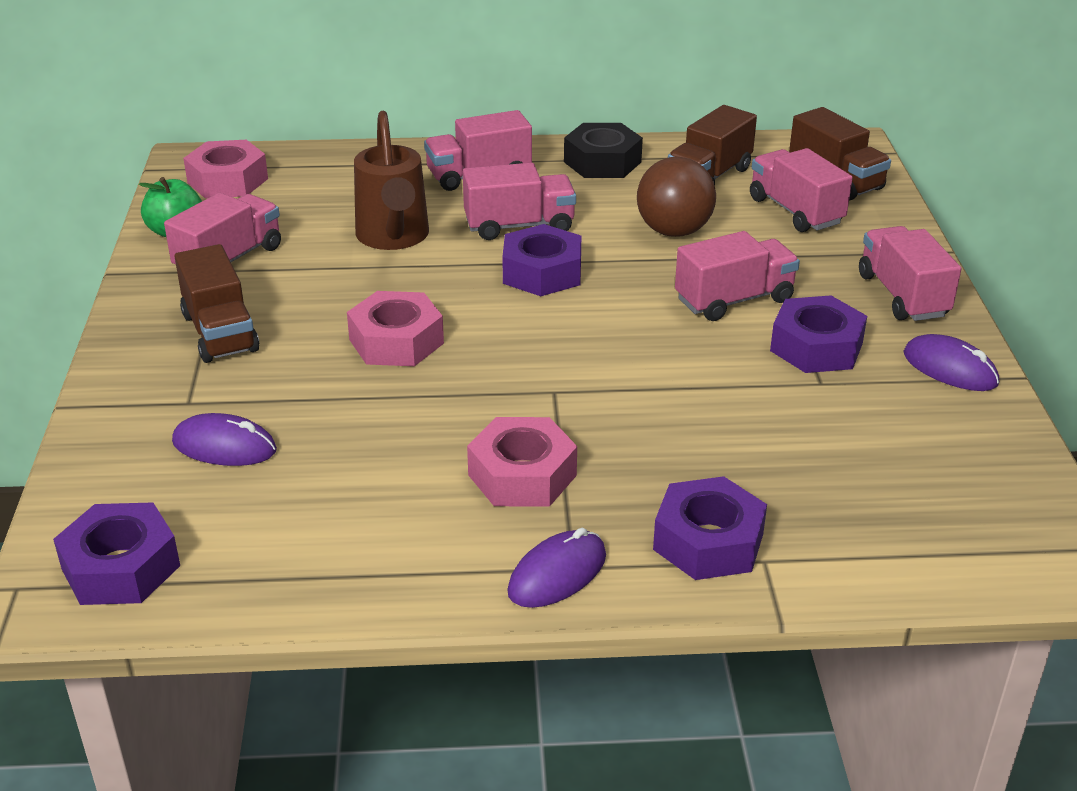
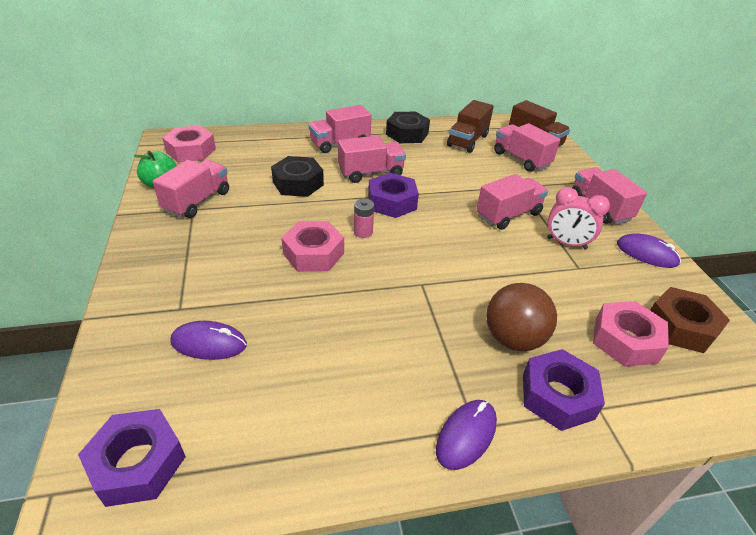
camera: 10 degrees left, 5 degrees up
brown truck [174,244,259,363] -> none
brown watering can [354,111,429,250] -> black nut [271,156,324,197]
pink nut [467,417,577,507] -> pink nut moved to [593,301,669,367]
brown ball [637,157,716,237] -> brown ball moved to [486,283,557,351]
purple nut [770,295,867,373] -> pink clock [547,187,610,250]
none -> pink battery [354,199,374,238]
none -> brown nut [650,287,730,353]

